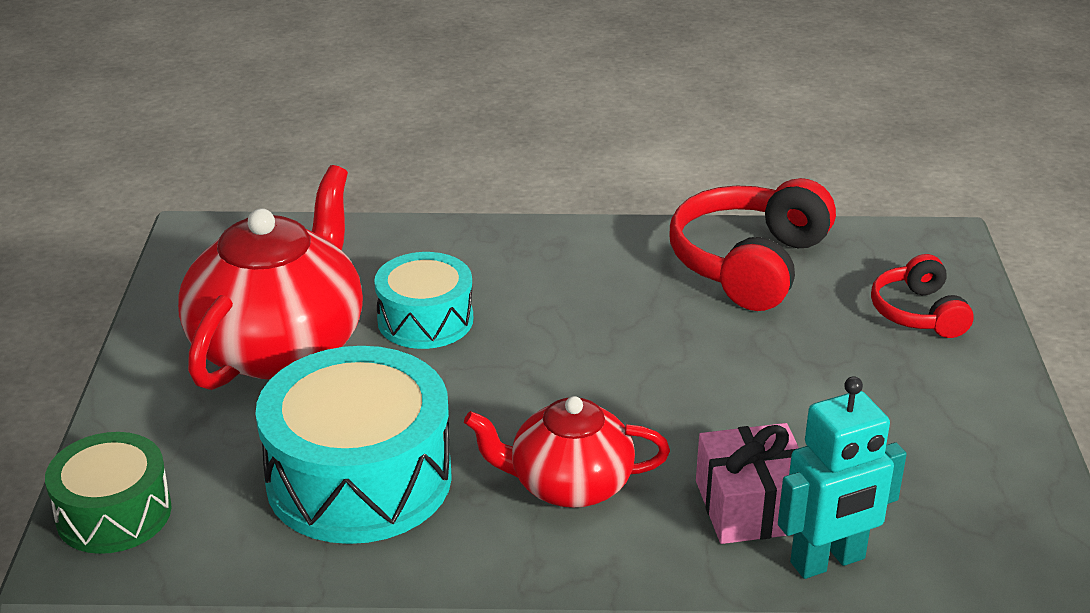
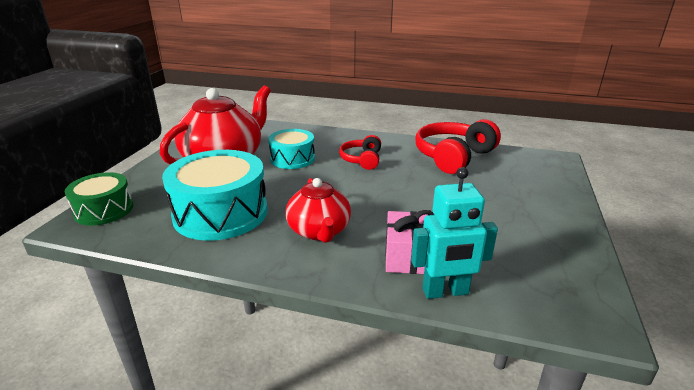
camera: 15 degrees right, 5 degrees down
red teapot [464,396,670,508] -> red teapot turned 120 degrees counterclockwise [286,178,351,243]
red headphones [871,254,974,338] -> red headphones moved to [339,135,381,170]

